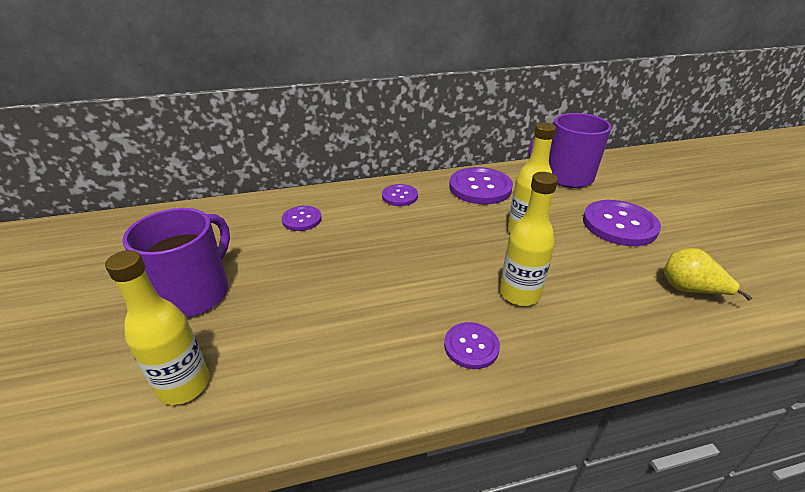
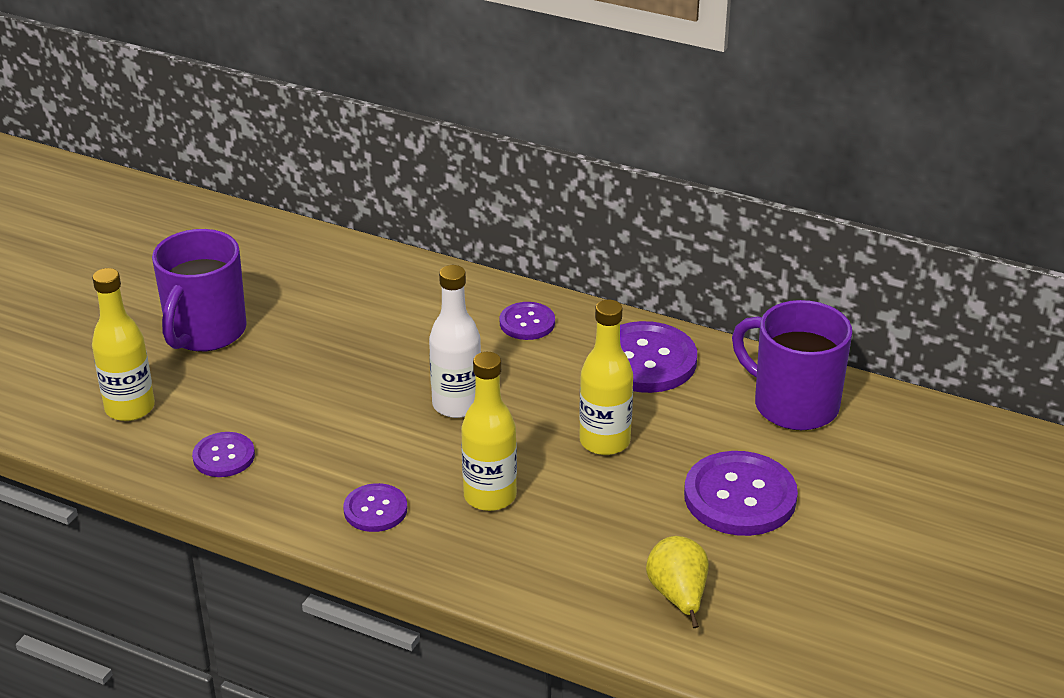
camera: 40 degrees right, 0 degrees up
purple mug [122,208,230,317] -> purple mug turned 135 degrees clockwise [152,229,247,352]
purple button [281,206,322,231] -> purple button moved to [192,432,255,477]
none -> white bottle [429,265,481,418]

